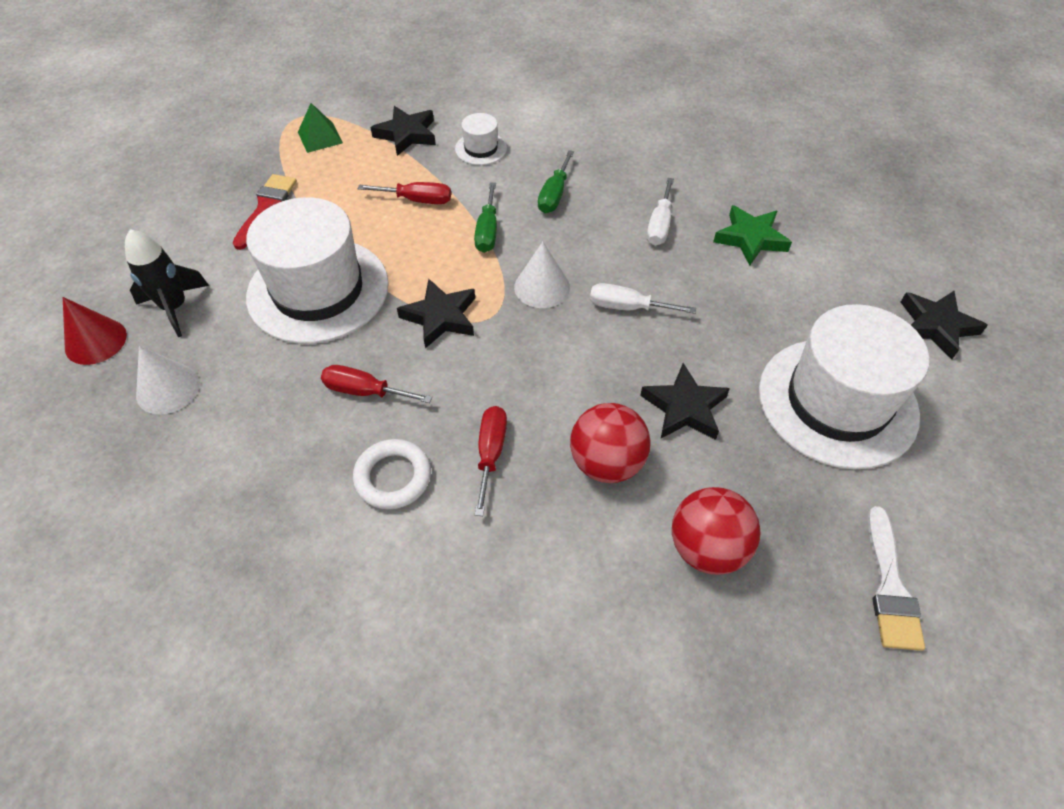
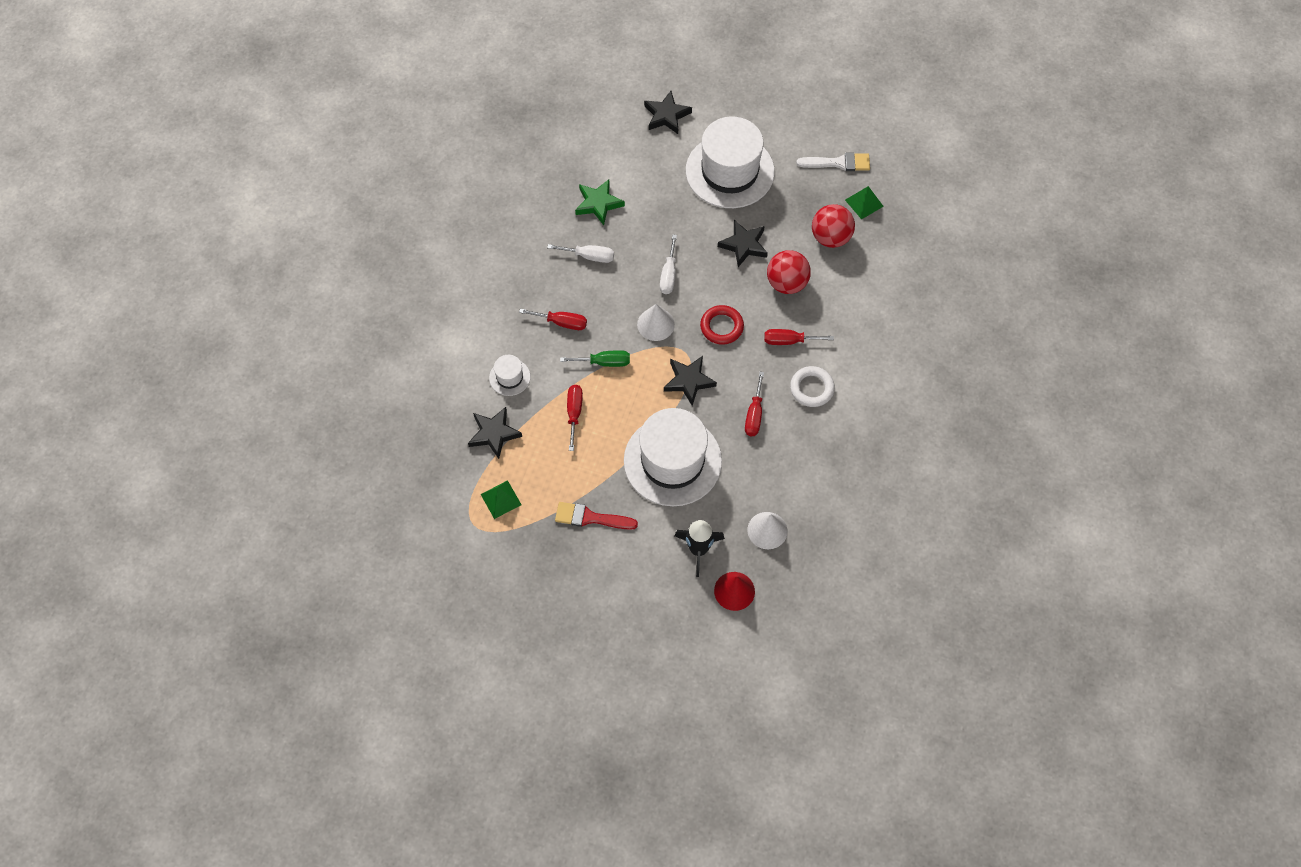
camera: 95 degrees left, 10 degrees up
green screwdriver [538,150,574,213] -> red screwdriver [519,308,587,330]
none -> red ring [700,305,744,345]
none -> green pyramid [845,186,884,219]

